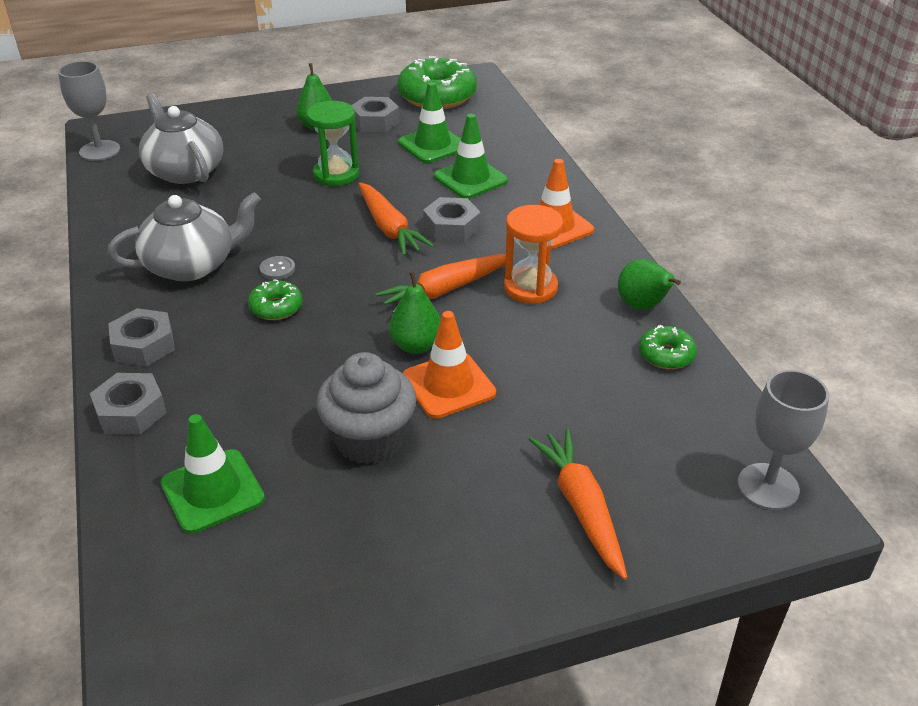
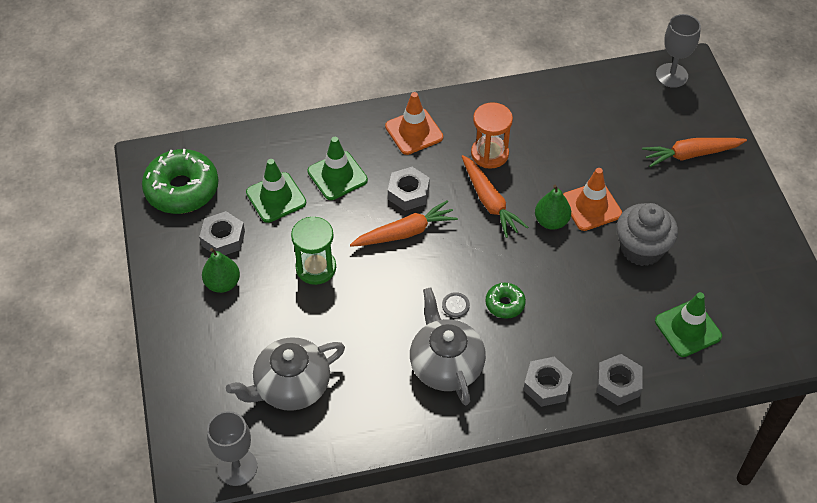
camera: 85 degrees left, 15 degrees up
green pear [618,259,681,310] -> none
green donut [639,325,697,369] -> none

